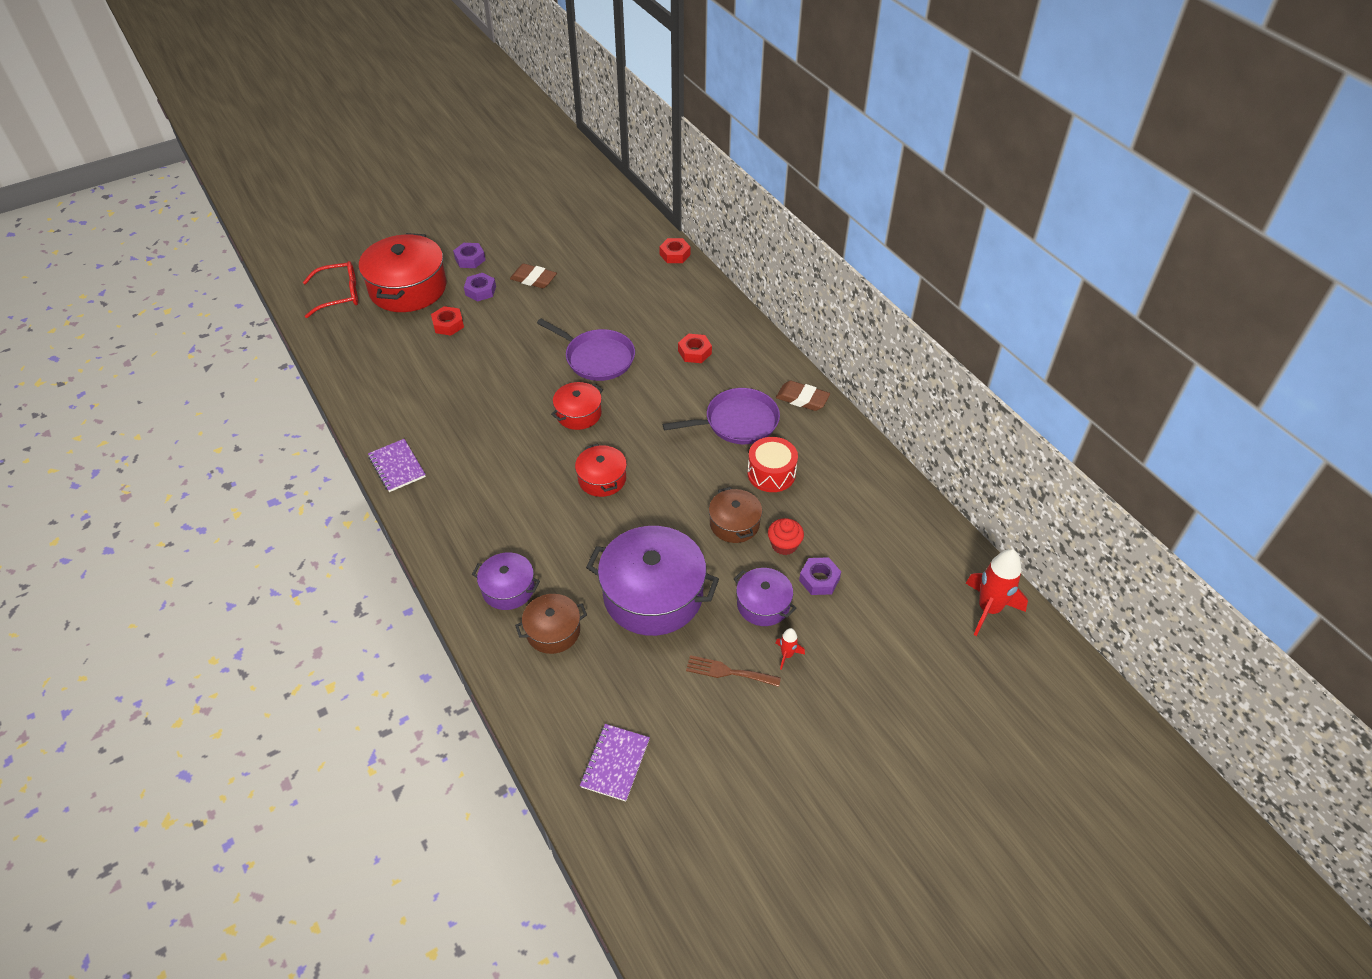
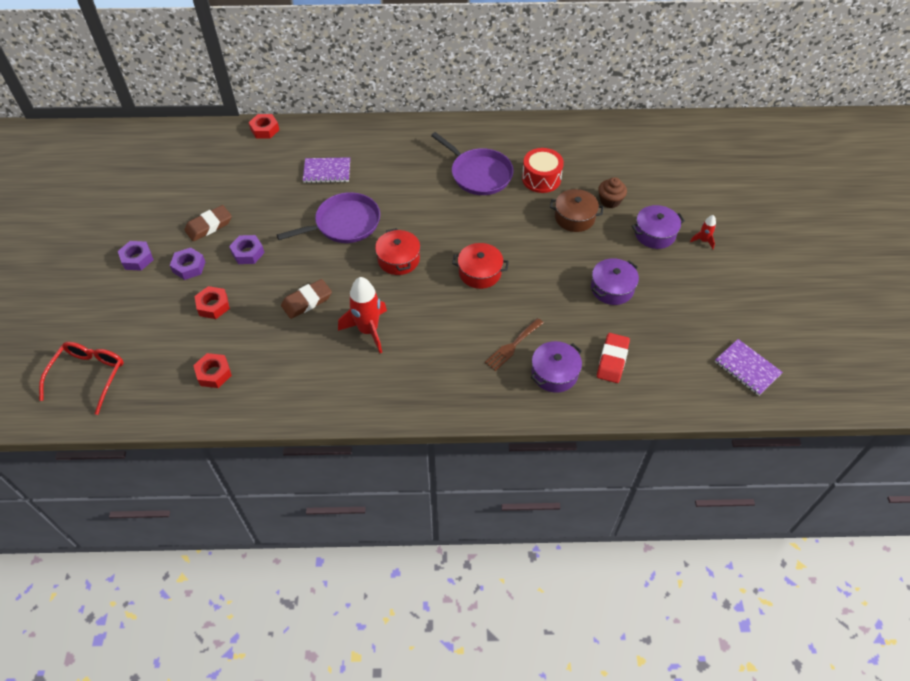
camera: 60 degrees left, 5 degrees up
red pot [359,233,447,312] -> none
purple notebook [368,439,426,492] -> purple notebook moved to [303,157,350,183]
brown pot [515,594,587,654] -> red eraser [597,333,630,383]
purple pot [586,526,719,636] -> purple pot [591,258,639,305], size x0.53
purple pan [663,388,780,444] -> purple pan turned 120 degrees clockwise [431,132,514,195]
red nut [678,334,712,363] -> red nut moved to [193,353,232,388]
brown fork [686,655,781,687] -> brown fork moved to [485,318,543,371]
red cupcake [768,518,804,555] -> brown cupcake [598,177,627,208]
brown eraser [776,381,830,411] -> brown eraser moved to [281,279,332,319]
purple nut [799,557,841,595] -> purple nut moved to [229,235,264,264]
red rocket [965,549,1028,636] -> red rocket moved to [338,277,387,353]

